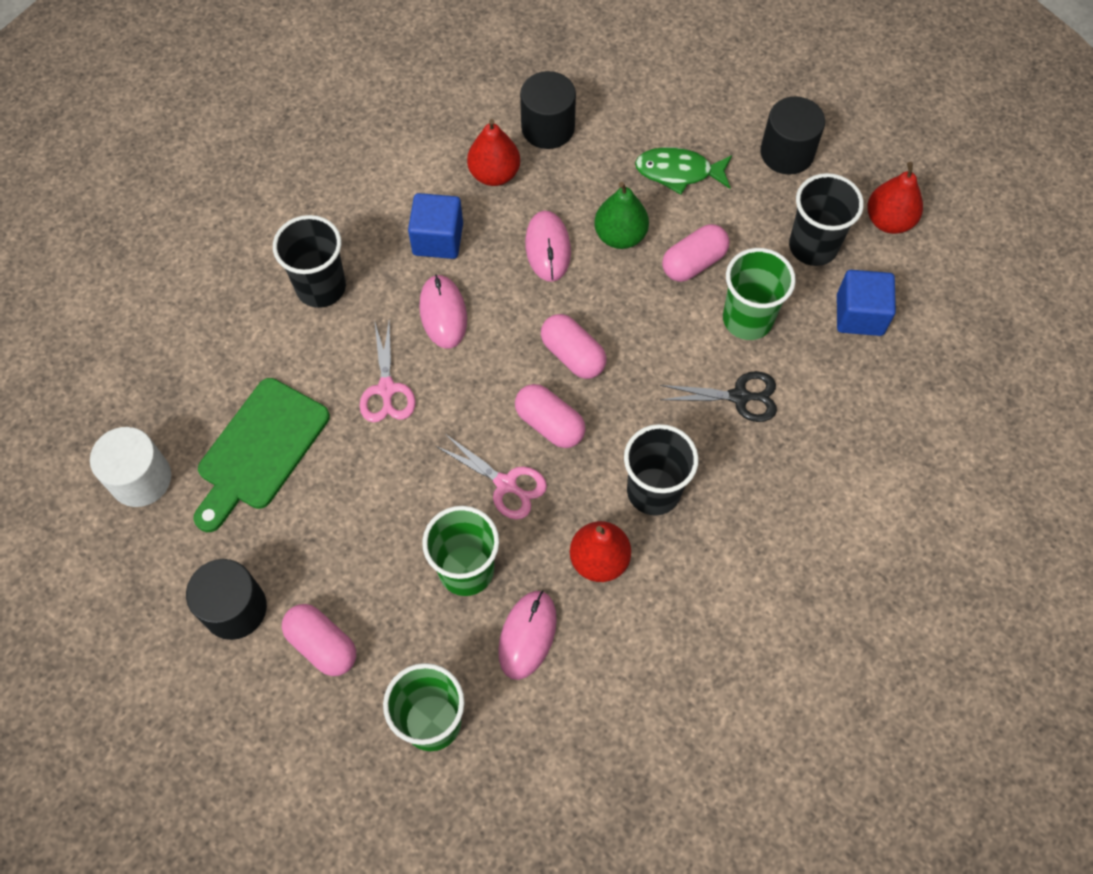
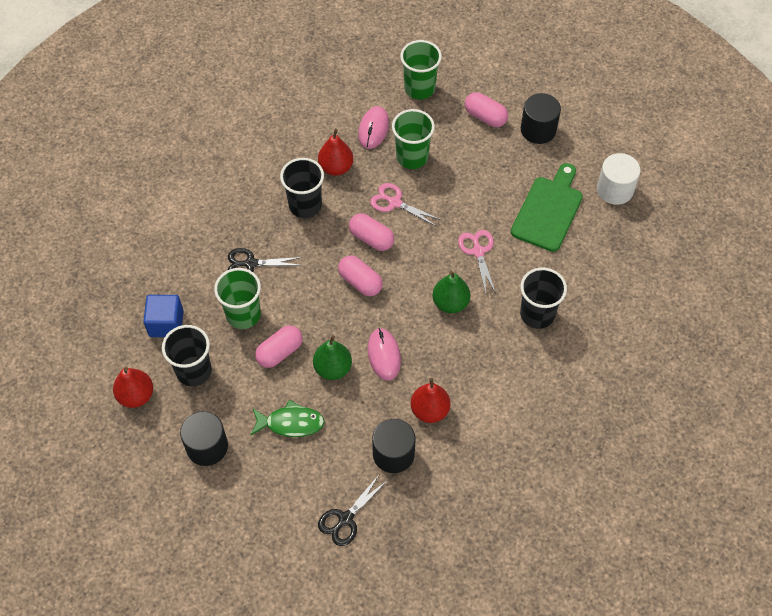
camera: 175 degrees right, 5 degrees down
blue cube [408,193,463,259] -> none
pink mouse [419,274,467,349] -> green pear [432,271,470,313]
none -> black scissors [318,475,388,546]

